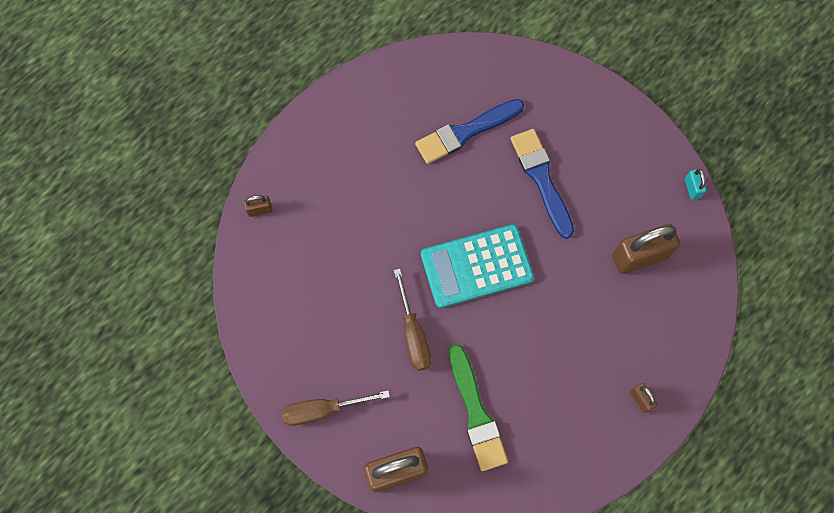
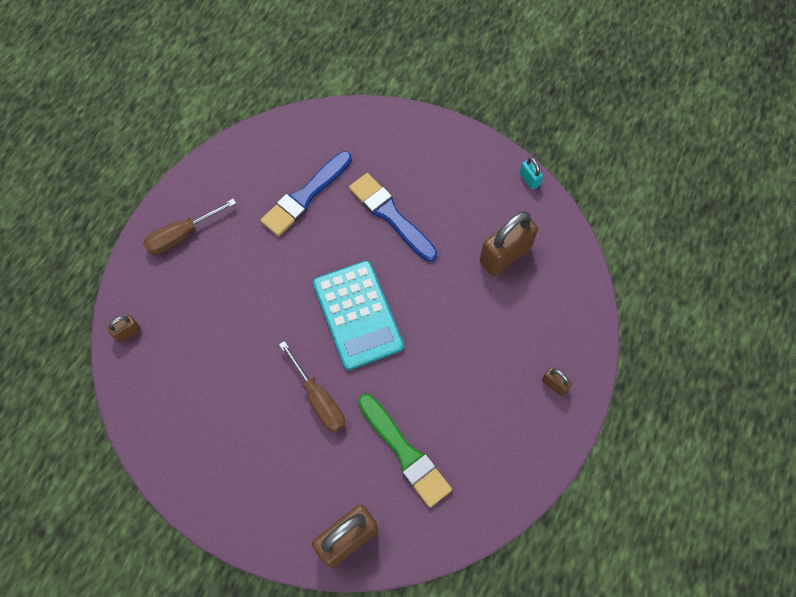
camera: 20 degrees left, 5 degrees down
brown screwdriver [282,390,390,426] -> brown screwdriver moved to [143,199,236,255]
turquoise calculator [421,224,534,308] -> turquoise calculator turned 75 degrees counterclockwise [313,261,404,370]

